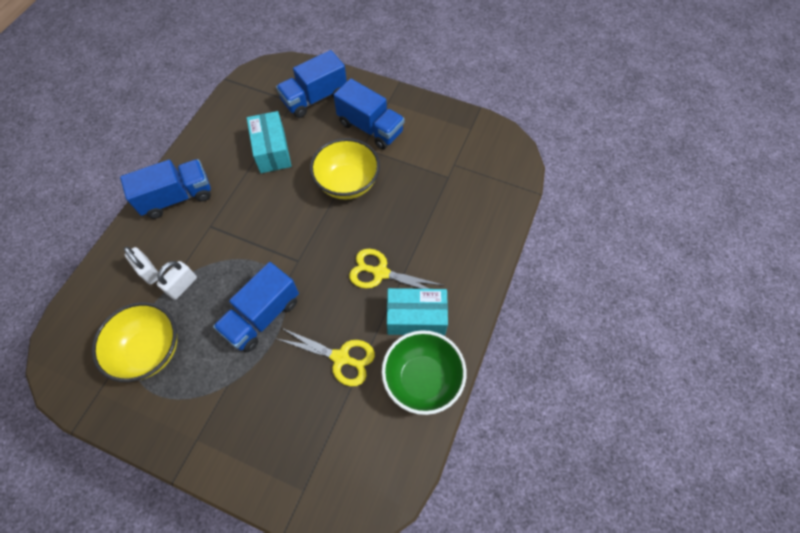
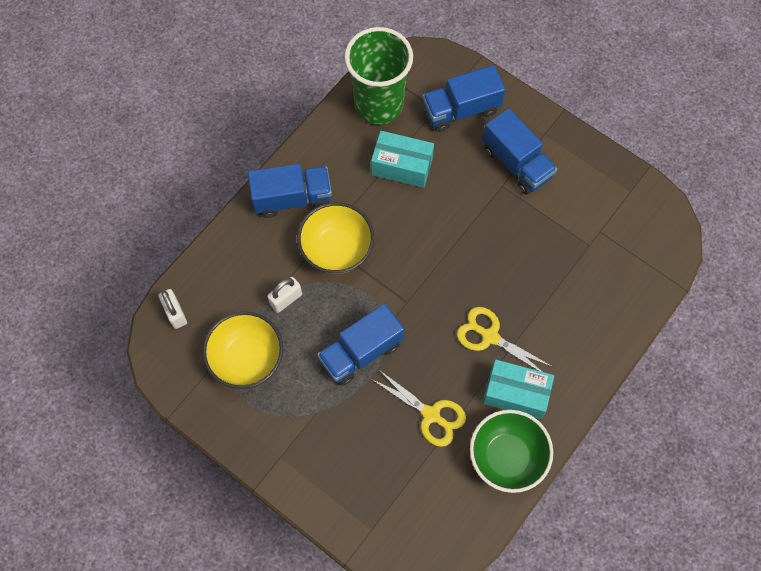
camera: 15 degrees right, 5 degrees up
white padlock [124,247,158,285] -> white padlock moved to [158,289,187,329]
turquoise box [247,111,292,173] -> turquoise box turned 75 degrees counterclockwise [371,131,434,188]
yellow bowl [310,138,380,200] -> yellow bowl moved to [297,202,374,274]
none -> green cup [344,27,413,125]

